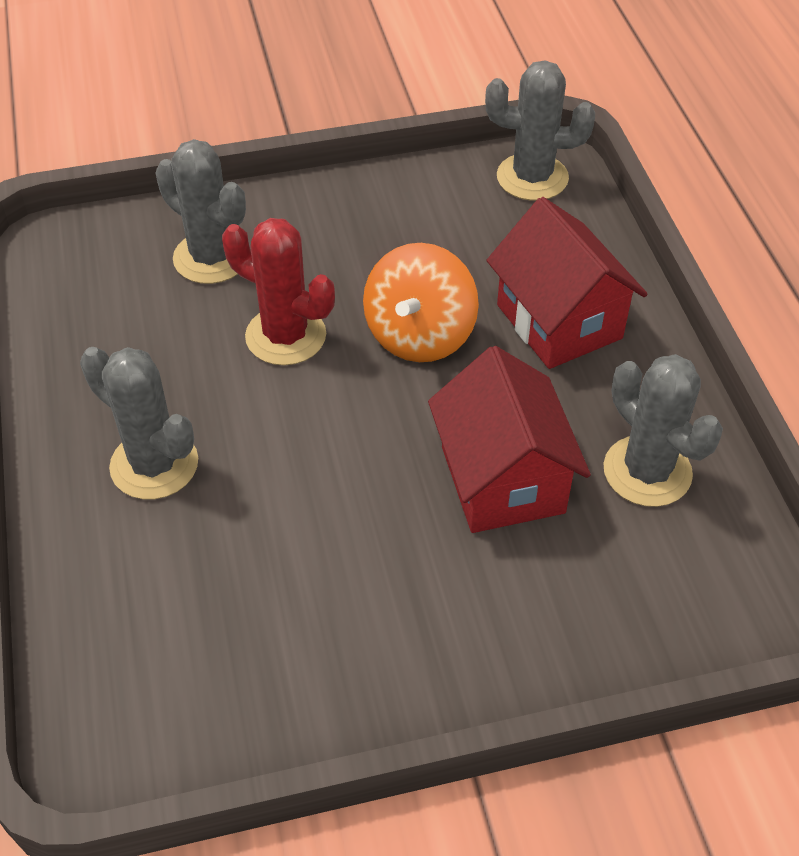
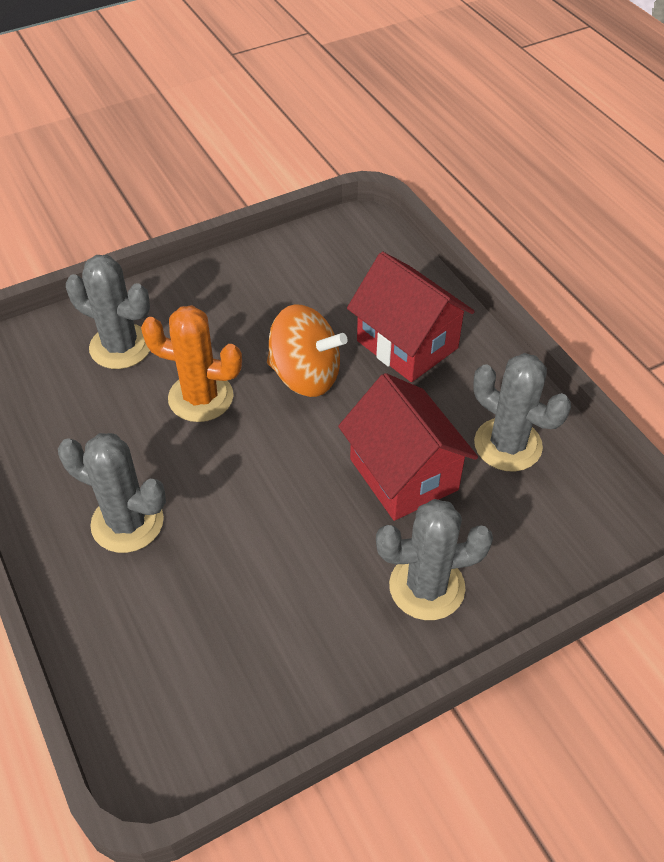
camera: 15 degrees left, 0 degrees up
red cactus [222,218,335,365] -> orange cactus [141,305,242,422]
orange spinning top [363,243,479,362] -> orange spinning top turned 75 degrees counterclockwise [267,304,347,397]
grey cactus [485,60,595,201] -> grey cactus moved to [376,499,493,620]

